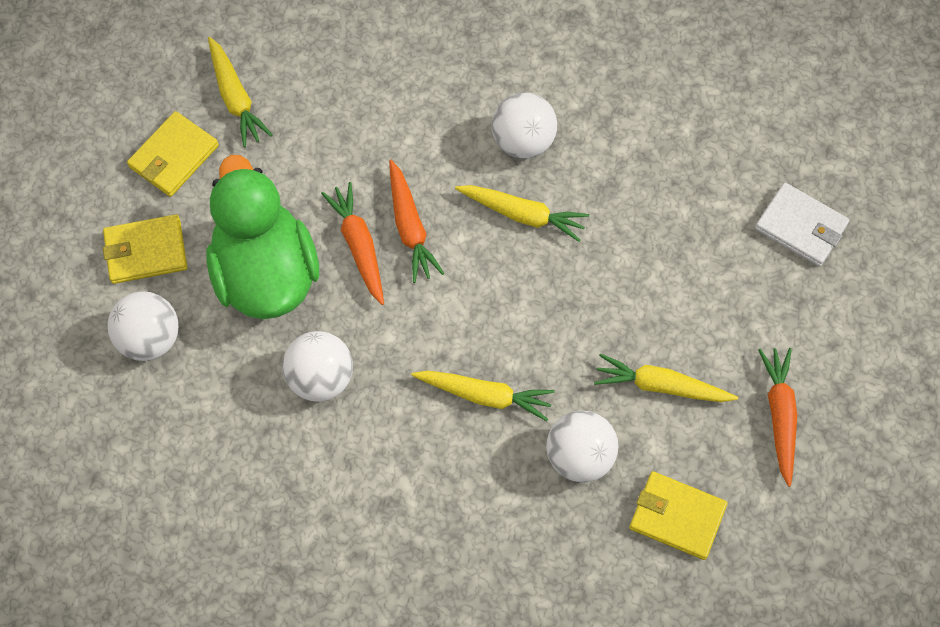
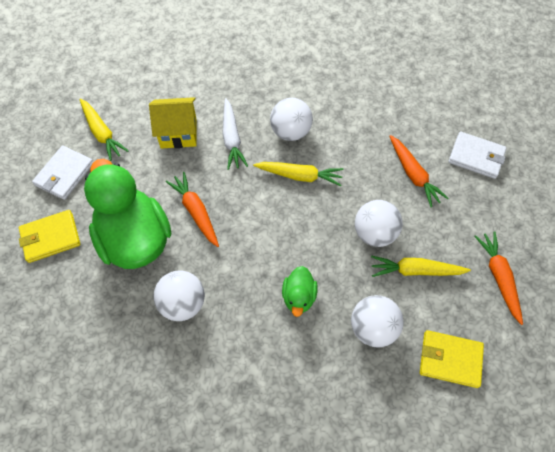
camera: 10 degrees left, 5 degrees down
white ball [108,291,179,361] -> white ball moved to [355,200,403,247]
yellow wallet [127,111,219,197] -> white wallet [32,146,93,200]
orange carrot [389,160,444,283] -> orange carrot moved to [389,135,449,207]
yellow carrot [411,371,555,421] -> green duck [282,266,318,317]
none -> yellow house [149,97,197,149]
none -> white carrot [222,98,248,170]

